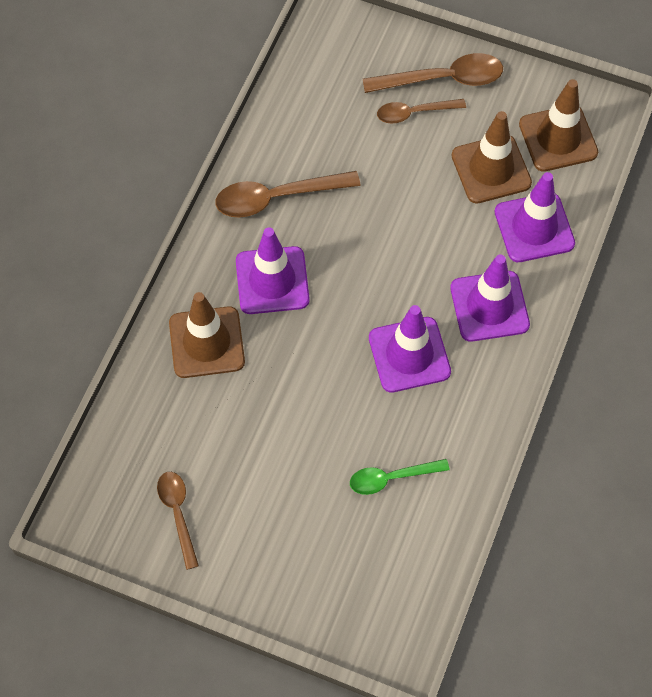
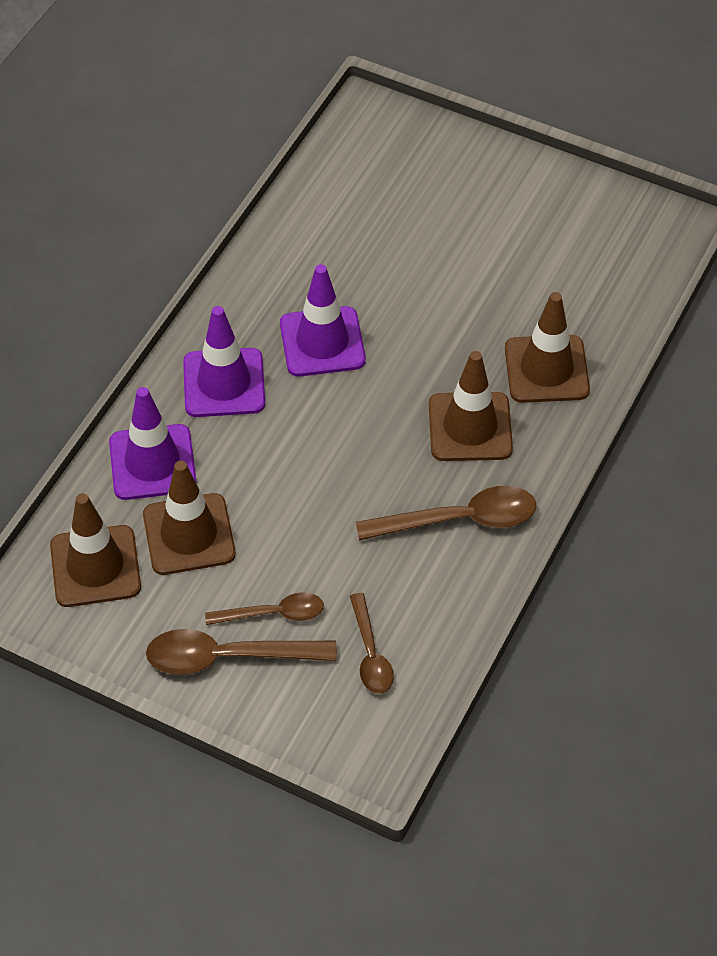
camera: 175 degrees left, 10 degrees down
brown spoon [157,472,199,570] -> brown spoon moved to [350,593,394,694]
purple traffic cone [236,227,310,314] -> brown traffic cone [429,351,513,461]
green spoon [350,459,450,495] -> none

